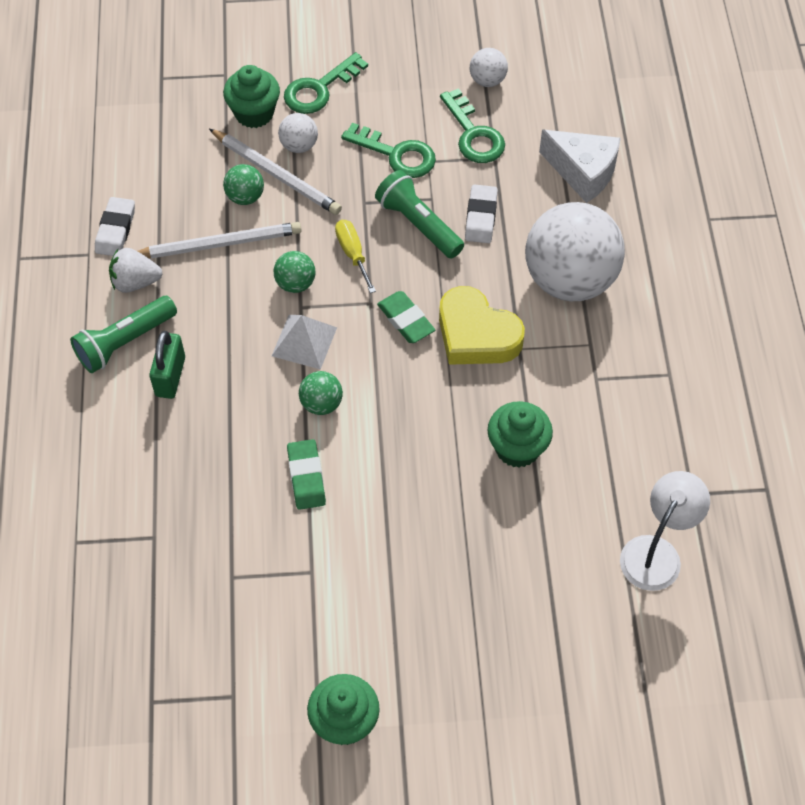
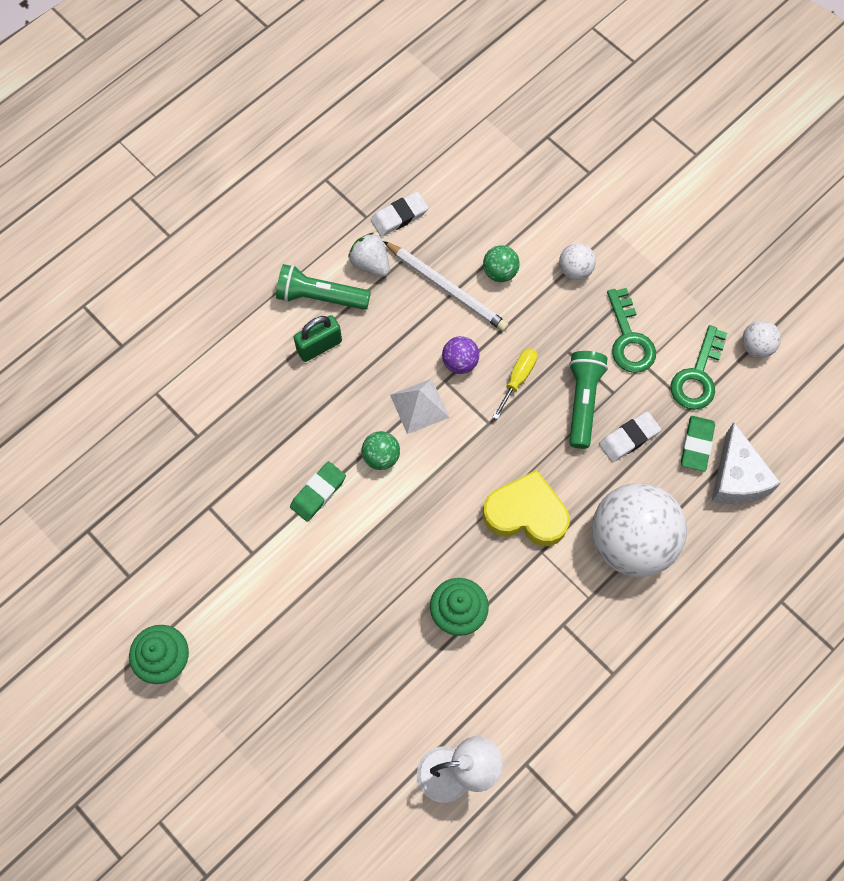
camera: 50 degrees right, 10 degrees up
white pencil [209,129,342,215] -> none
green cupcake [223,65,280,128] -> none
green ball [273,251,315,293] -> purple ball [442,336,479,374]
green key [284,52,368,114] -> none
green eraser [377,291,435,343] -> green eraser moved to [681,416,715,472]
yellow heart [439,286,525,365] -> yellow heart turned 105 degrees clockwise [483,470,569,546]

